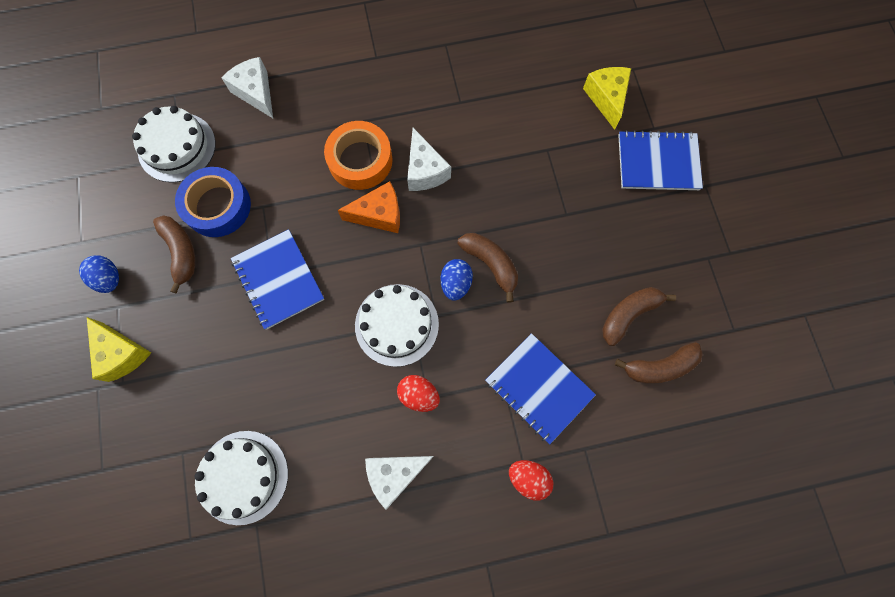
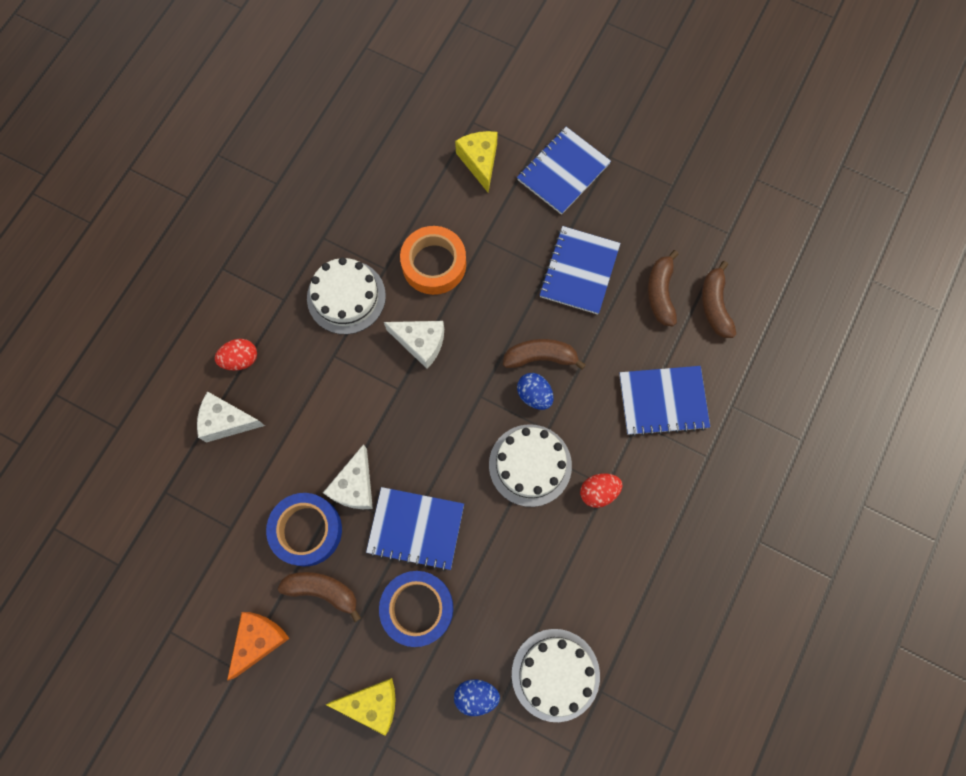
camera: 50 degrees left, 0 degrees up
blue egg [79,255,119,293] -> blue egg moved to [454,679,500,716]
white cake [132,106,216,183] -> white cake moved to [307,257,386,334]
orange tape [324,121,393,190] -> orange tape moved to [400,226,466,295]
orange cheese [338,181,400,233] -> orange cheese moved to [227,612,290,680]
white cheese [365,456,434,510] -> white cheese moved to [323,444,373,509]
red egg [509,460,553,501] -> red egg moved to [215,339,257,371]
yellow cheese [583,67,631,130] -> yellow cheese turned 45 degrees clockwise [455,131,498,192]
brown banana [615,342,703,384] -> brown banana turned 150 degrees clockwise [702,261,736,338]
none -> blue tape [379,571,453,647]
none -> blue notebook [539,226,621,315]

